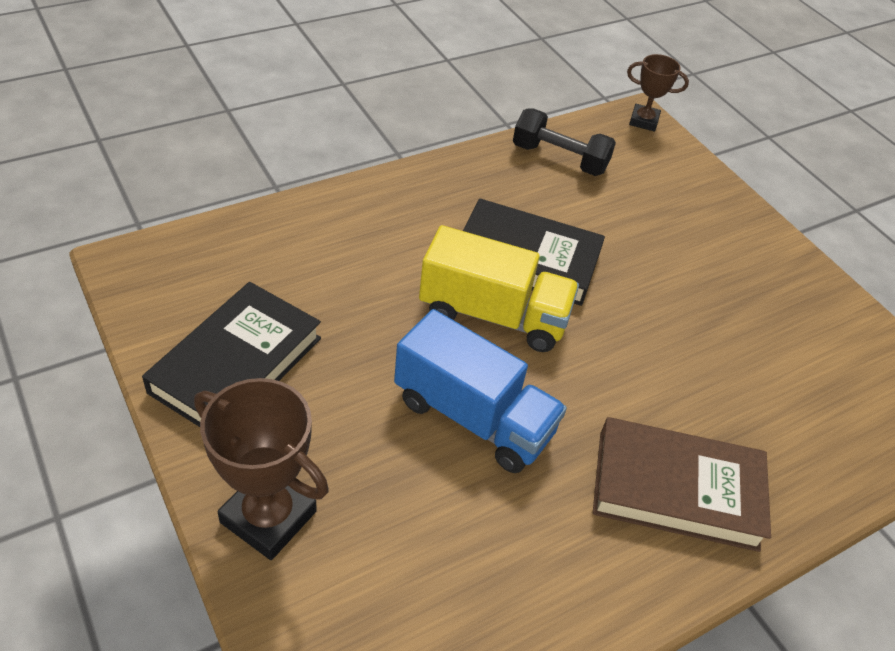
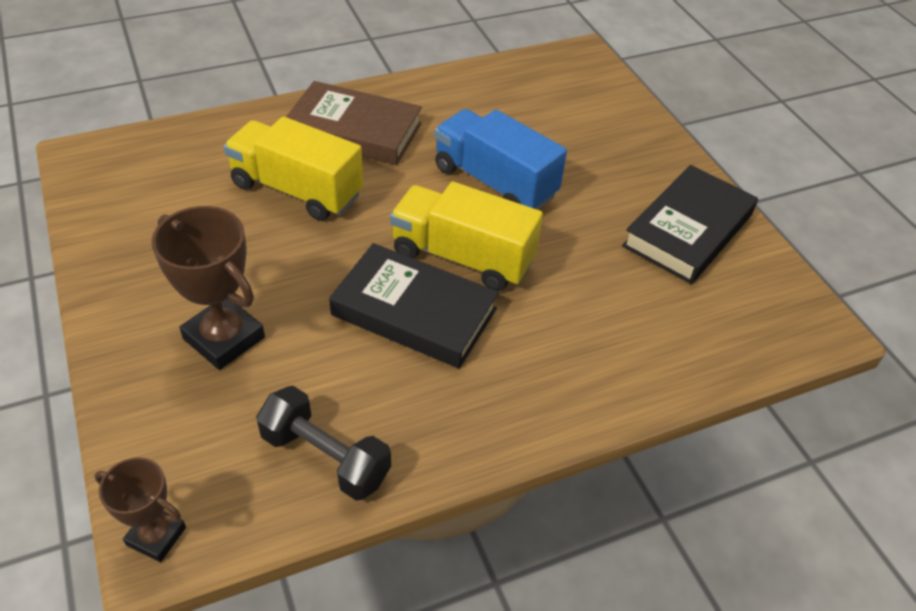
camera: 170 degrees left, 0 degrees up
brown trophy [194,378,329,560] -> brown trophy moved to [151,206,265,370]
none -> yellow truck [224,117,363,221]

